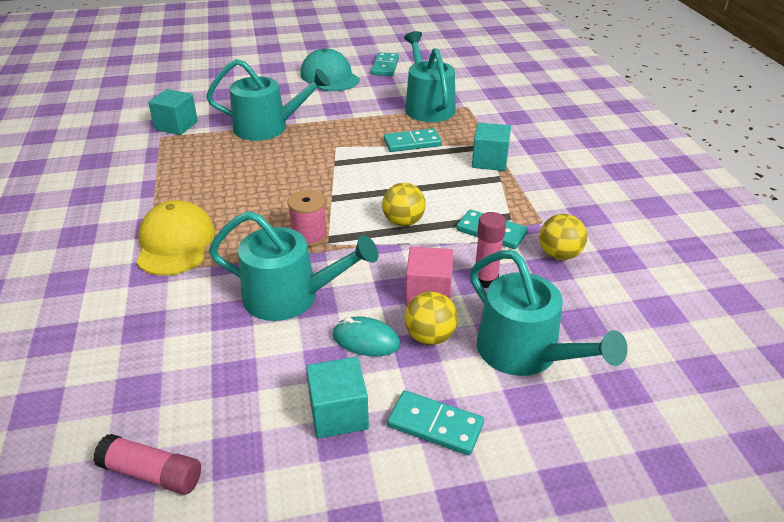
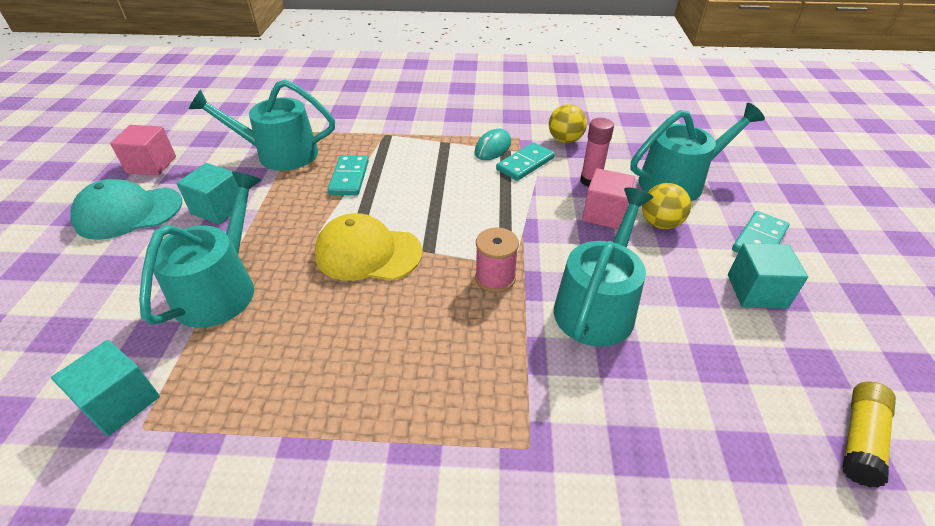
camera: 75 degrees left, 5 degrees up
pink glue stick [93,434,201,495] -> yellow glue stick [843,381,896,488]
yellow cap [137,200,215,275] -> yellow cap moved to [315,213,423,281]
turquoise mouse [332,317,401,357] -> turquoise mouse moved to [475,129,511,160]
turquoise domino [371,52,399,76] -> pink cube [110,125,176,175]
yellow ball [382,183,426,226] -> none
turquoise cube [472,123,511,171] -> turquoise cube moved to [177,163,239,224]

